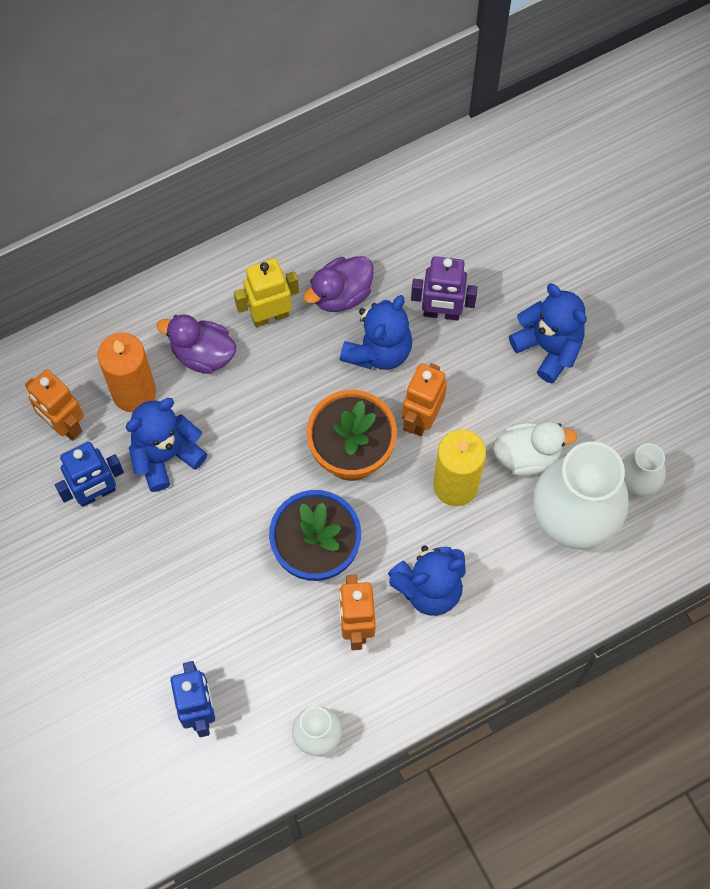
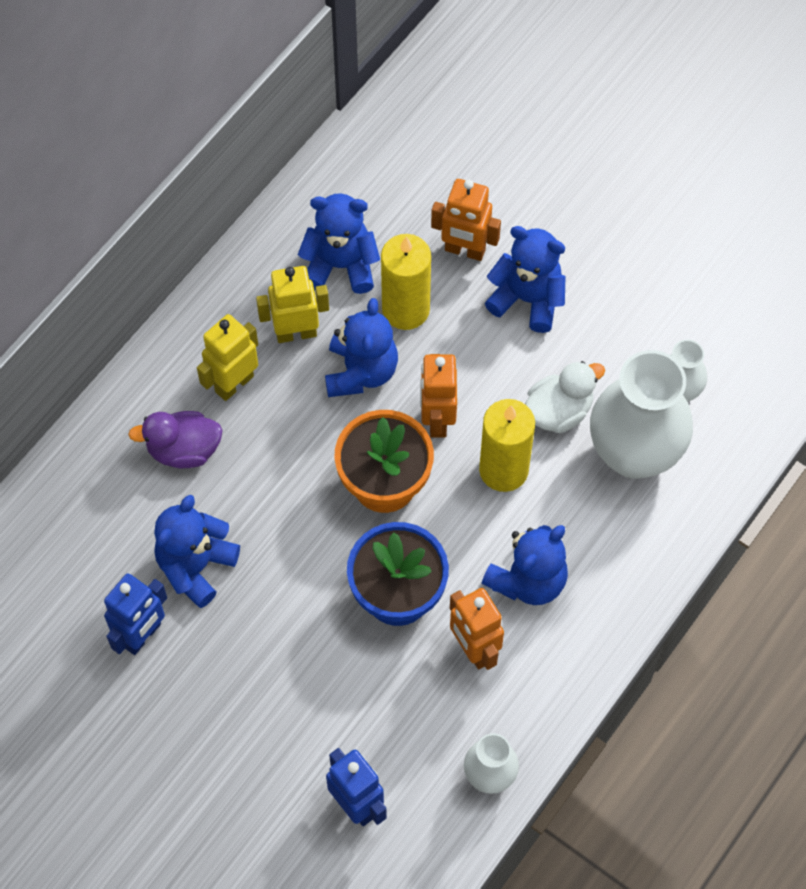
camera: 25 degrees left, 5 degrees down
orange robot [25,369,84,441] -> orange robot moved to [431,179,501,261]
orange candle [97,332,156,412] -> none
purple duck [304,256,374,312] -> yellow robot [256,266,329,343]
purple robot [411,256,478,321] -> yellow candle [381,234,431,330]
none -> blue teddy bear [298,193,380,294]

